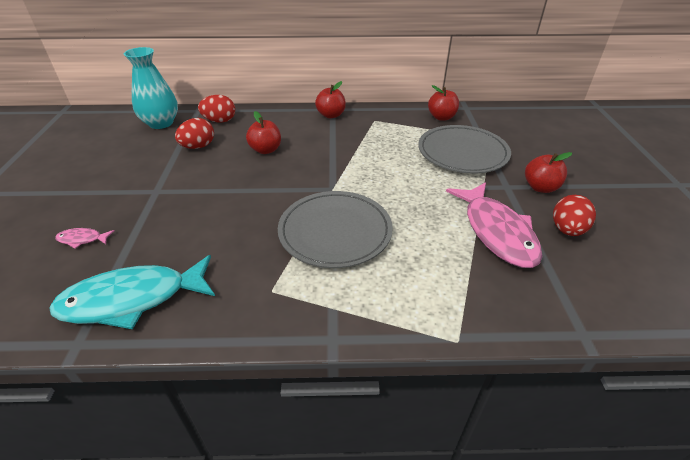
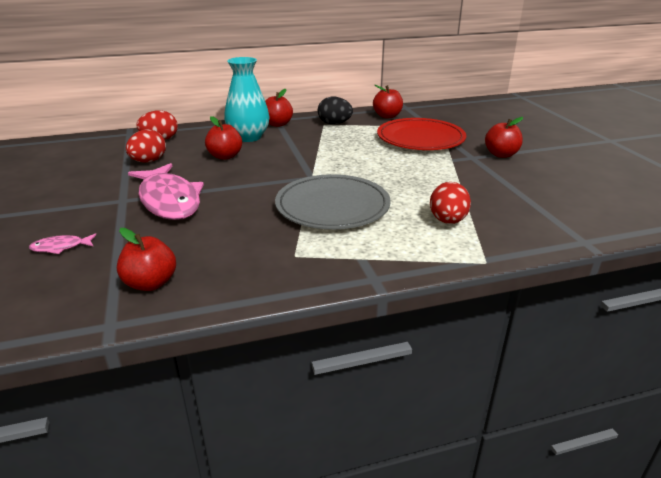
camera: 15 degrees left, 10 degrees down
turquoise fish [49,255,215,329] -> red apple [117,228,176,291]
turquoise vase [124,47,178,129] -> turquoise vase moved to [224,57,269,142]
grey plate [418,125,511,174] -> red plate [377,118,466,150]
pink fish [446,182,543,268] -> pink fish moved to [128,163,204,220]
red egg [553,195,596,236] -> red egg moved to [430,182,471,224]
none -> black egg [318,97,353,125]

